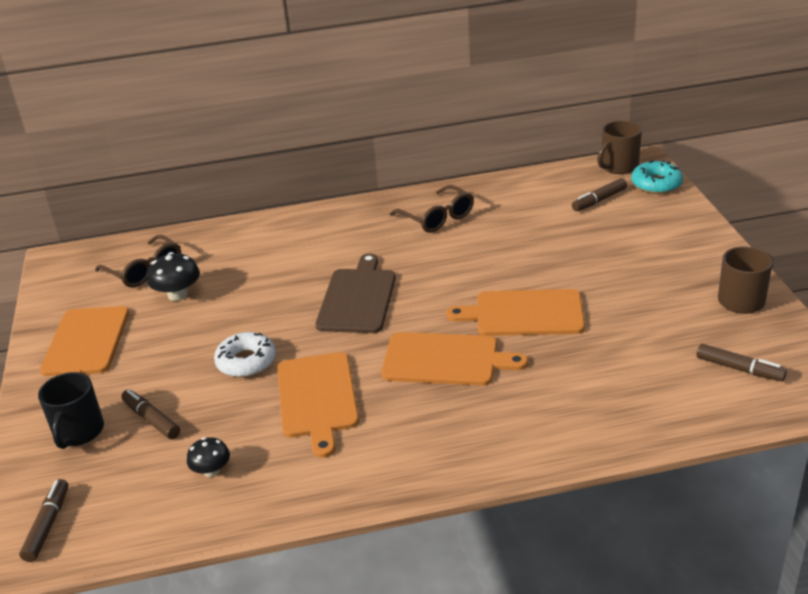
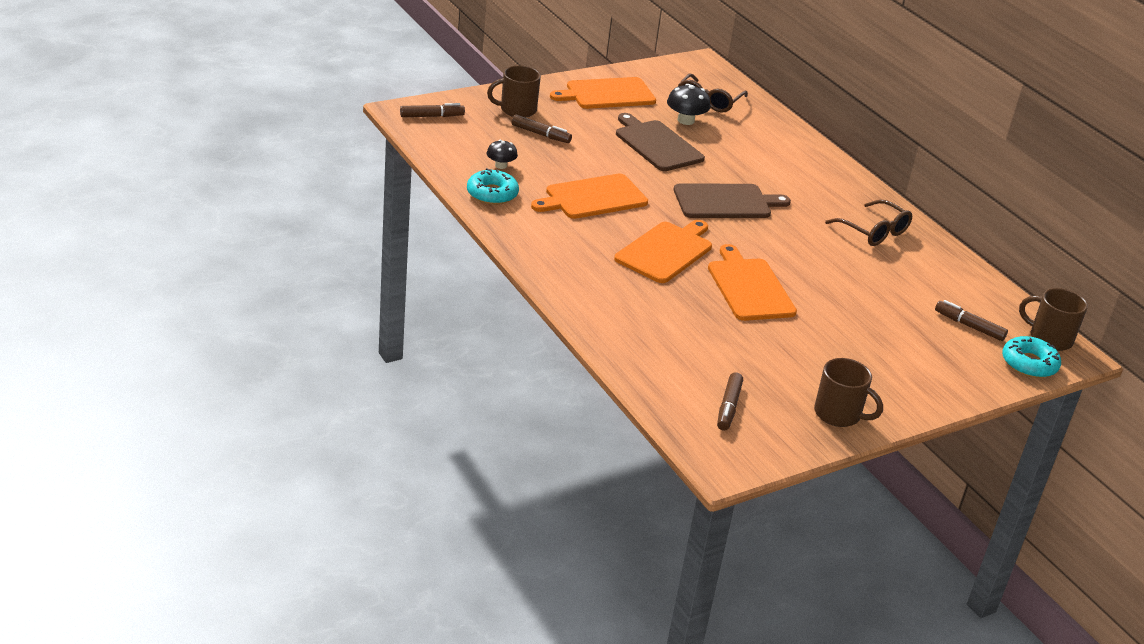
camera: 65 degrees right, 0 degrees up
black mug [38,372,104,449] -> brown mug [487,66,541,118]
brown marker [121,389,180,439] -> brown marker turned 90 degrees clockwise [512,115,572,143]
white donut [214,332,276,378] -> none
orange cutting board [381,332,528,386] -> orange cutting board turned 135 degrees counterclockwise [614,220,712,283]
brown glasses [389,185,474,233] -> brown glasses turned 75 degrees counterclockwise [825,200,912,246]
none -> turquoise donut [467,168,519,205]
none -> brown cutting board [616,113,705,171]

